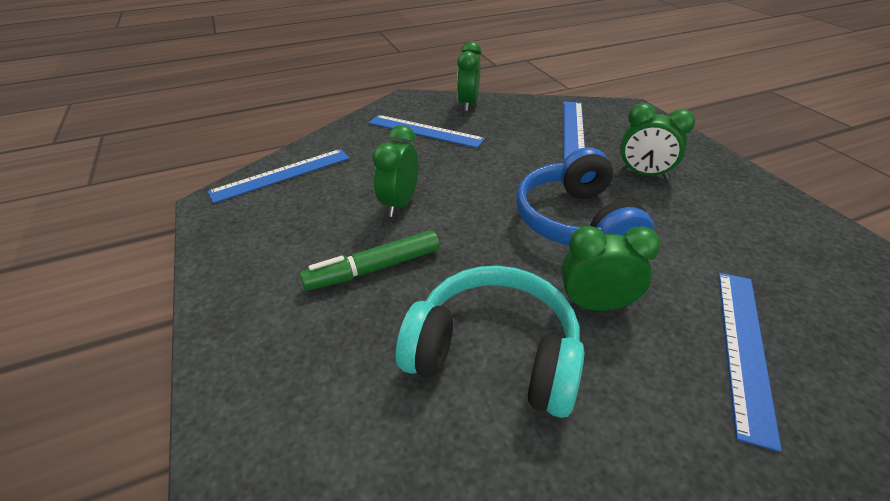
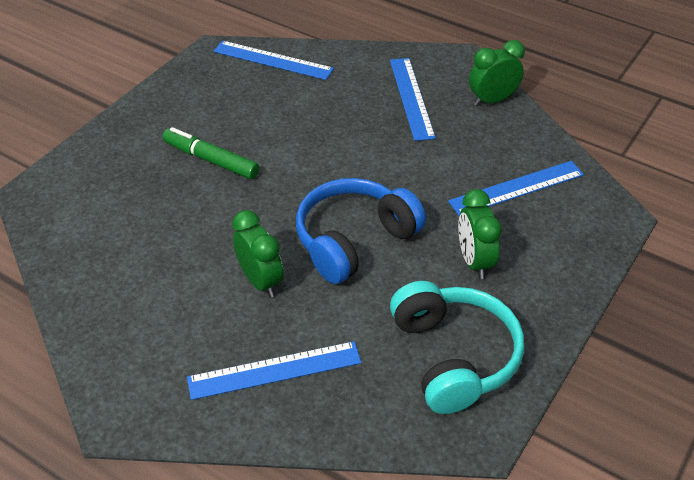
camera: 55 degrees right, 5 degrees up
green clock [372,125,419,217] -> none
turquoise headphones [396,266,584,418] -> turquoise headphones moved to [390,281,524,414]

